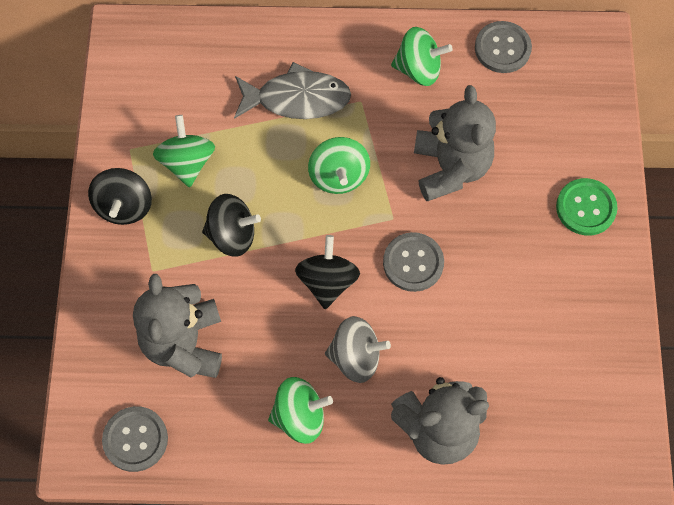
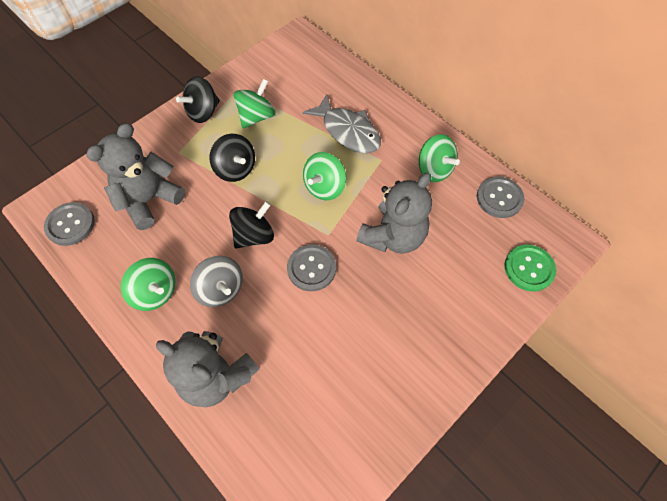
camera: 45 degrees right, 5 degrees down
green button [556,178,617,236] -> green button moved to [505,244,556,292]

